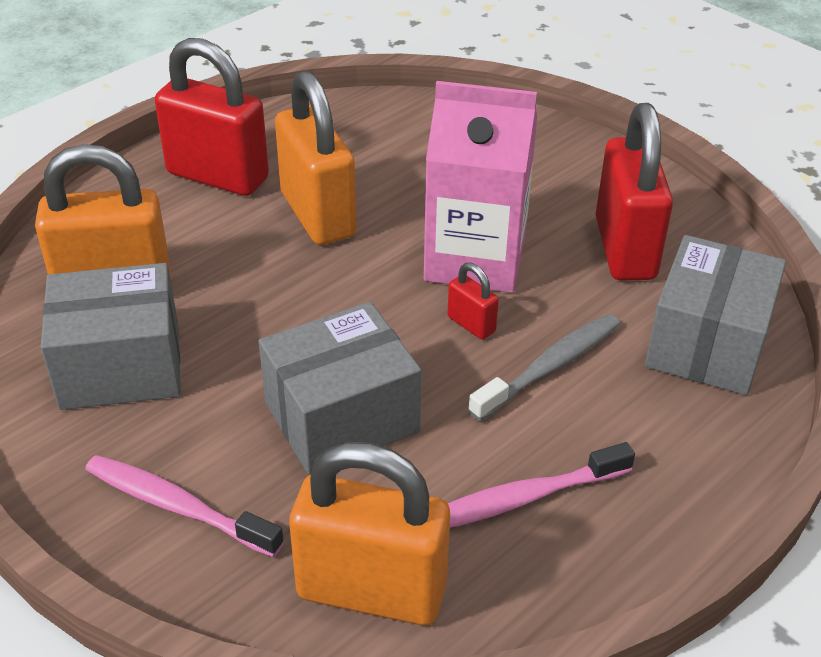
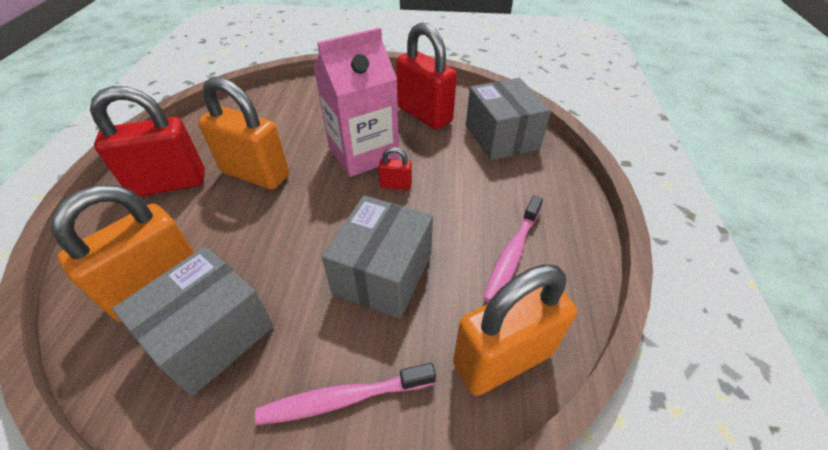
camera: 40 degrees left, 5 degrees up
grey toothbrush [468,314,620,421] -> none

